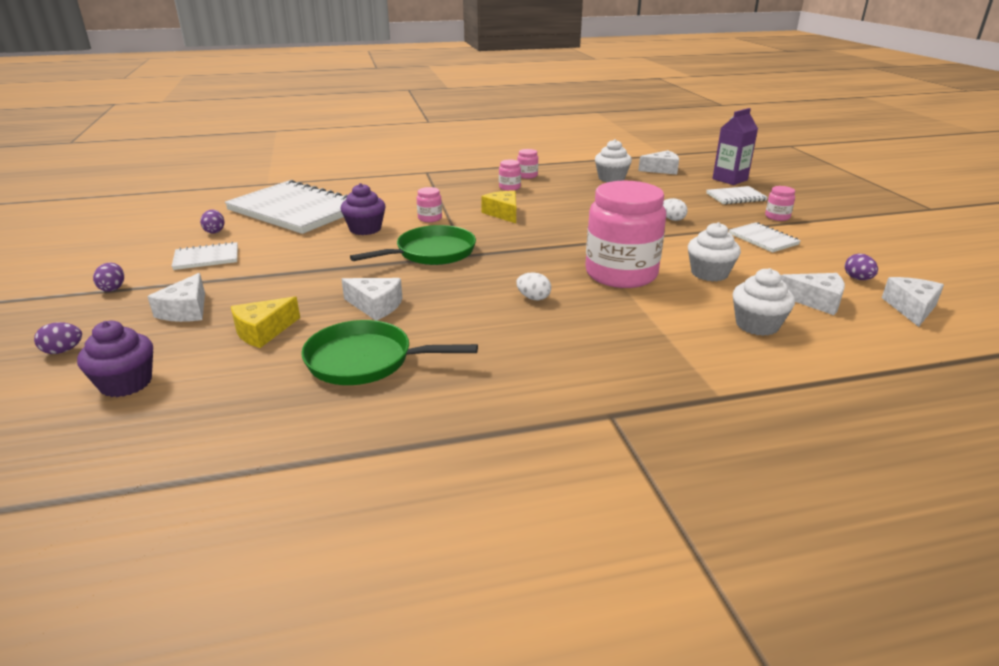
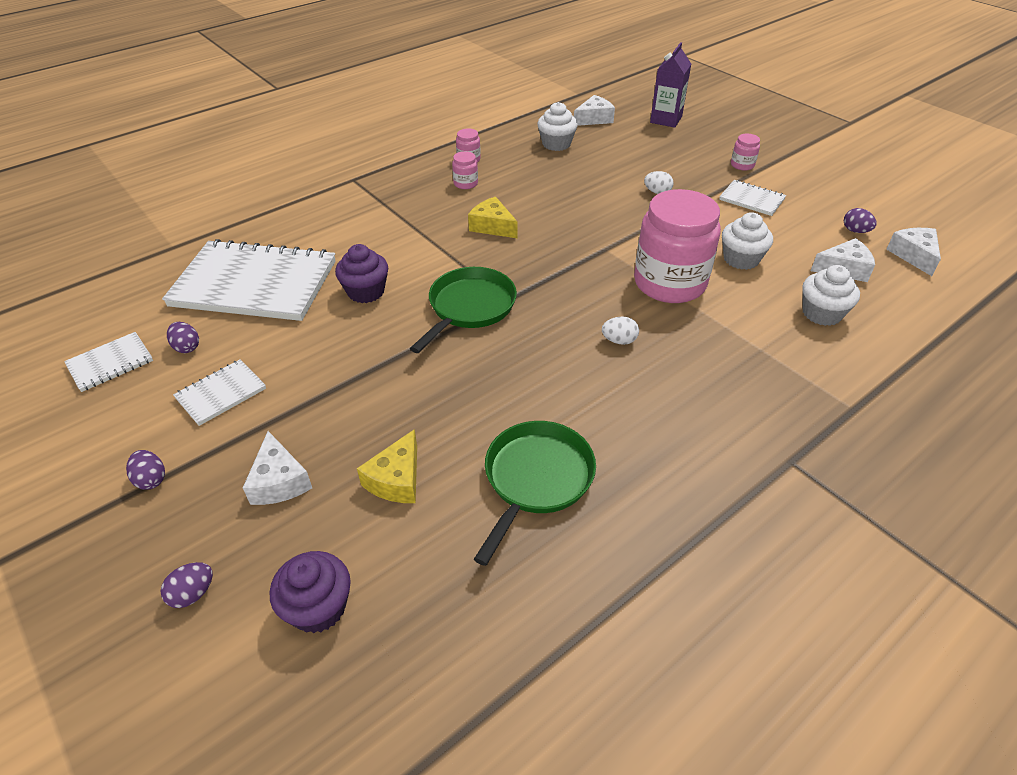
camera: 25 degrees left, 15 degrees up
green pan [301,320,478,385] -> green pan turned 135 degrees clockwise [474,421,596,566]
white cheese [341,278,403,321] -> none
pink jar [417,187,442,222] -> none
white notebook [706,186,768,204] -> white notebook moved to [64,332,153,392]

